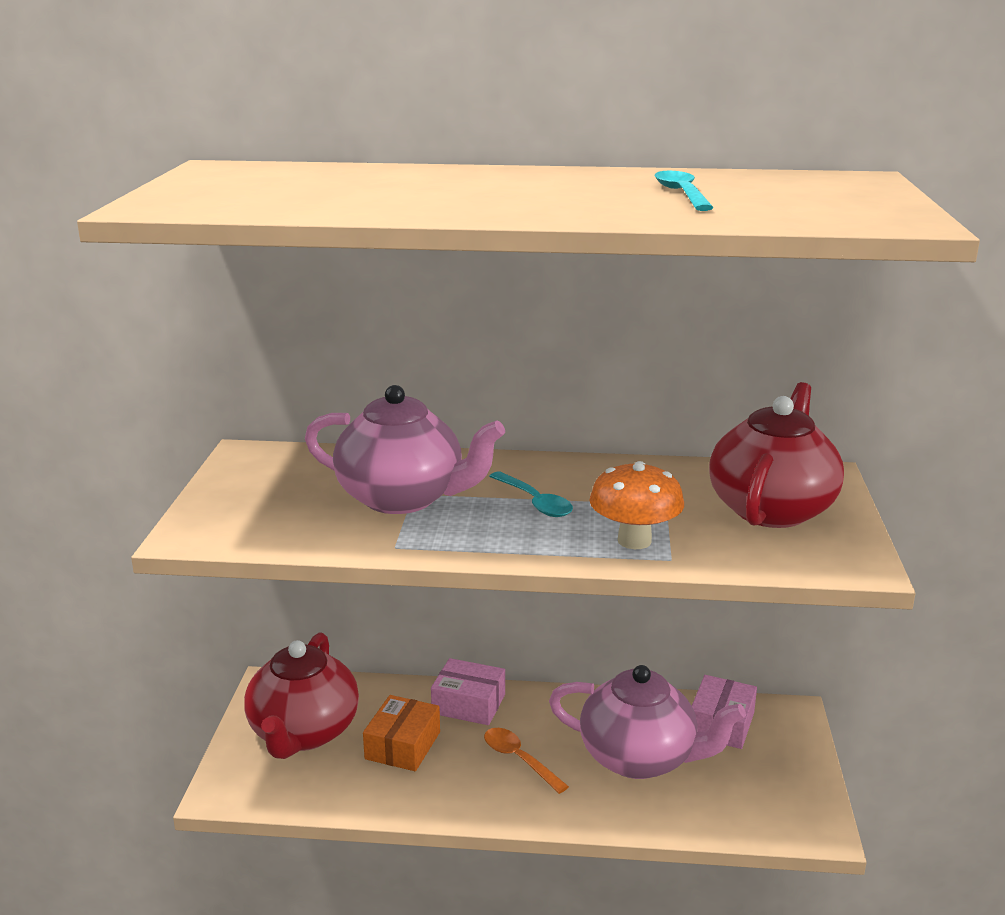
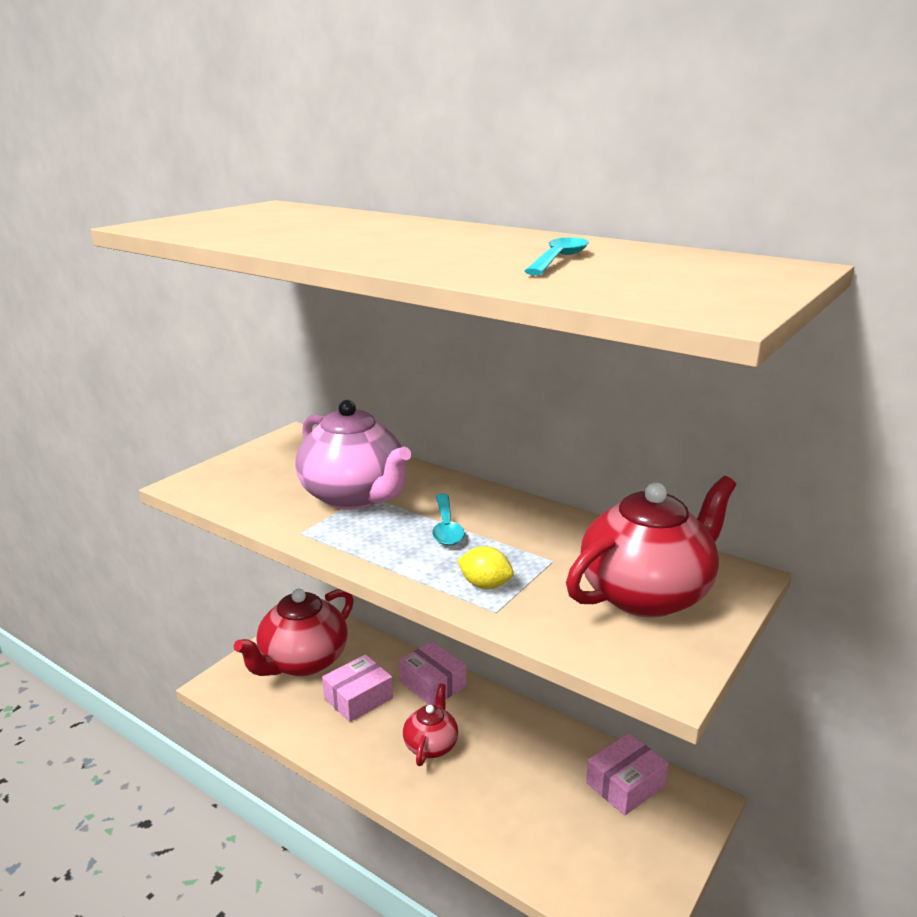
camera: 30 degrees right, 0 degrees up
orange box [363,695,440,771] -> pink box [322,654,393,722]
orange spoon [484,728,569,794] -> red teapot [403,683,458,766]
pink teapot [549,665,746,779] -> none
orange mushroom [589,461,684,549] -> yellow lemon [457,546,514,589]

